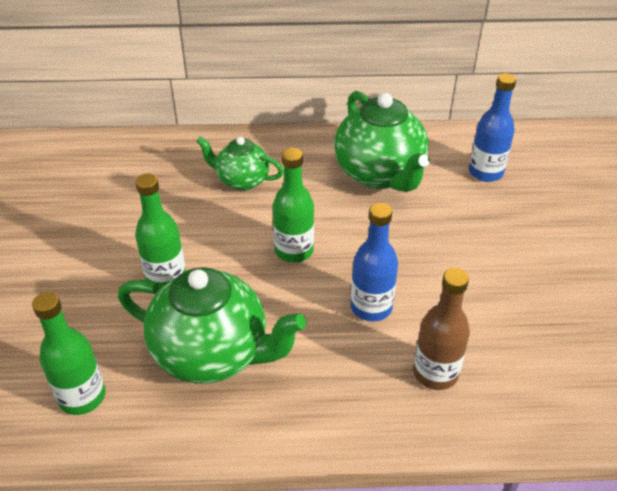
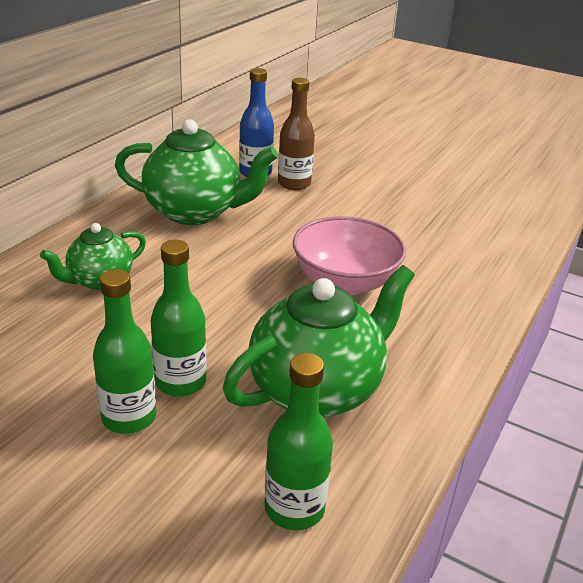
camera: 60 degrees left, 10 degrees down
green bottle [273,148,314,263] -> green bottle moved to [93,269,156,434]
blue bottle [351,203,398,321] -> pink bowl [293,216,406,295]
brown bottle [413,268,470,390] -> brown bottle moved to [278,78,315,190]

